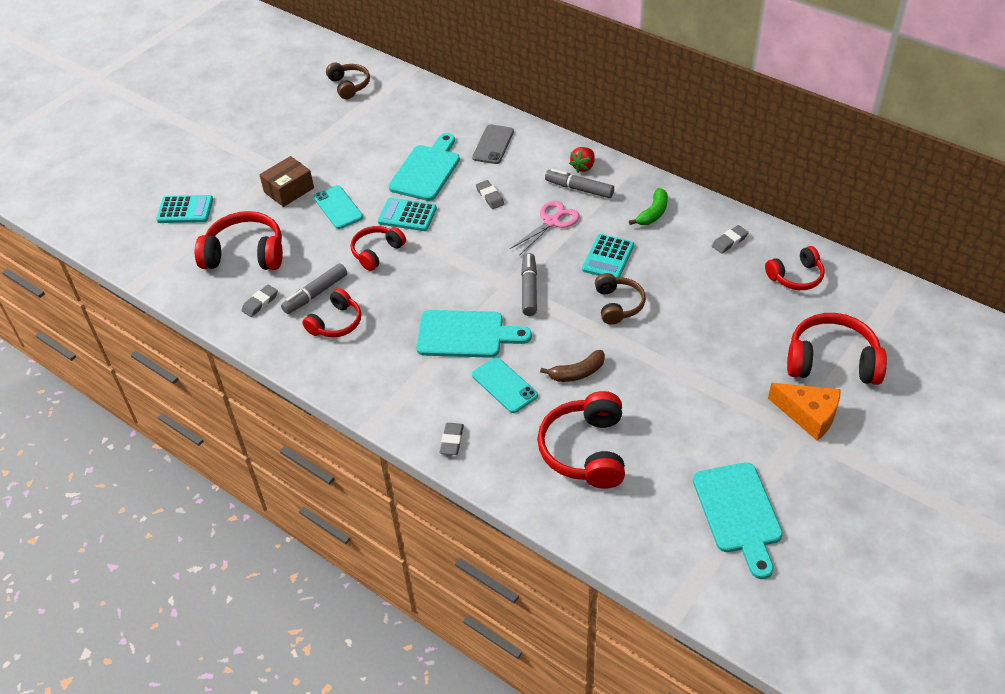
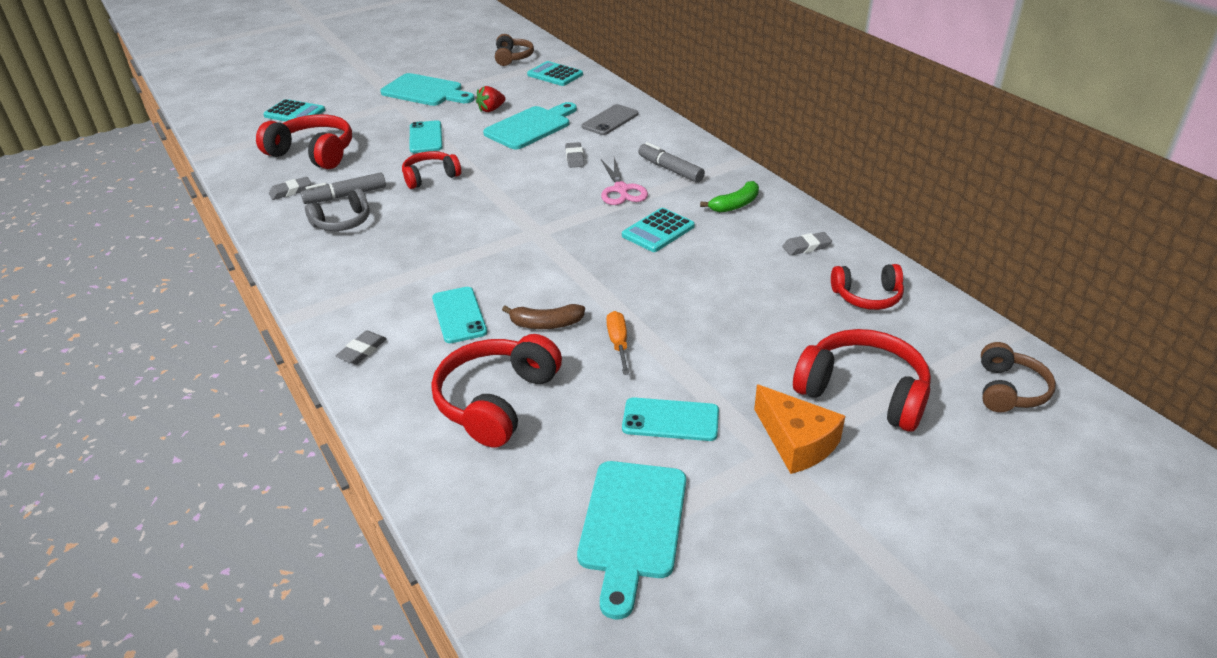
camera: 20 degrees right, 10 degrees down
brown box [259,156,314,207] -> none
red headphones [302,288,361,337] -> grey headphones [305,188,370,231]
turquoise calculator [378,198,437,231] -> turquoise calculator moved to [527,61,583,86]
turquoise cutting board [416,310,532,358] -> turquoise cutting board moved to [380,73,475,106]
pink scissors [510,201,580,256] -> pink scissors turned 105 degrees clockwise [601,157,648,205]
grey marker [521,253,537,316] -> none
red strawberry [569,147,595,173] -> red strawberry moved to [476,86,505,112]
brown headphones [595,273,646,325] -> brown headphones moved to [981,342,1056,412]
none -> orange screwdriver [606,311,630,375]
none -> turquoise phone [622,397,719,441]

